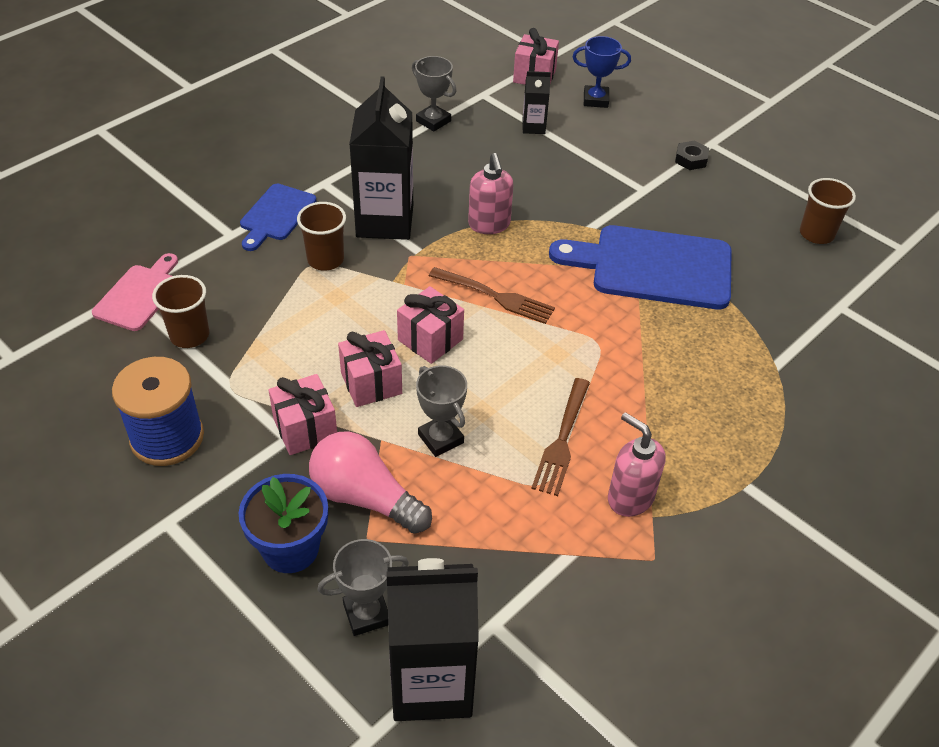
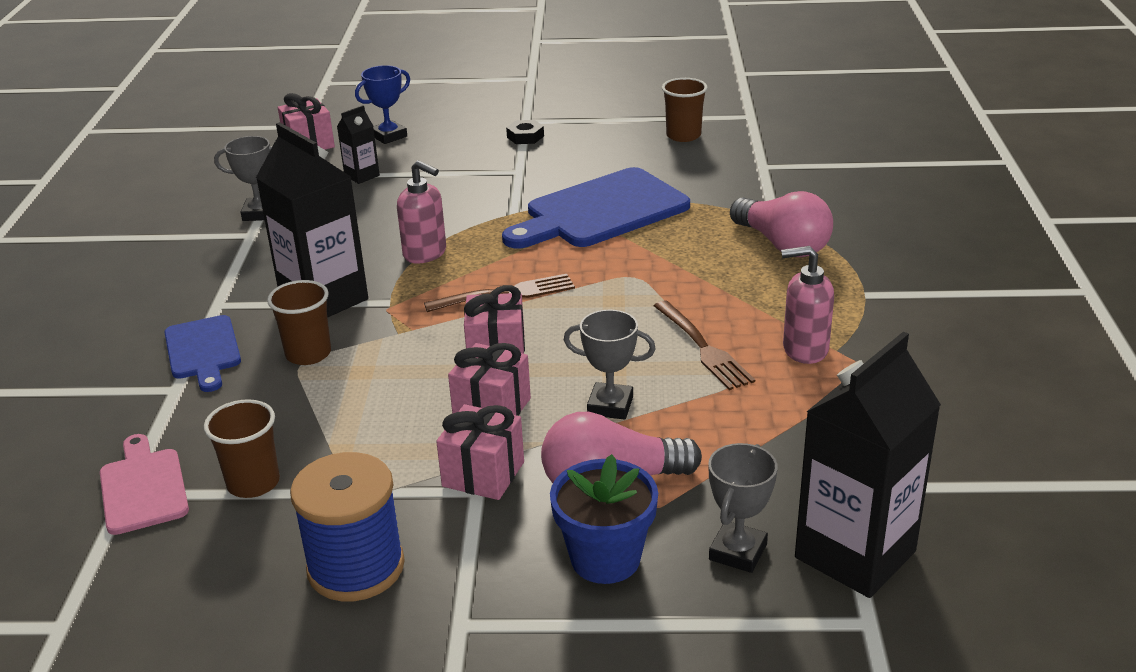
camera: 40 degrees left, 15 degrees down
none -> pink light bulb [730,191,833,257]

